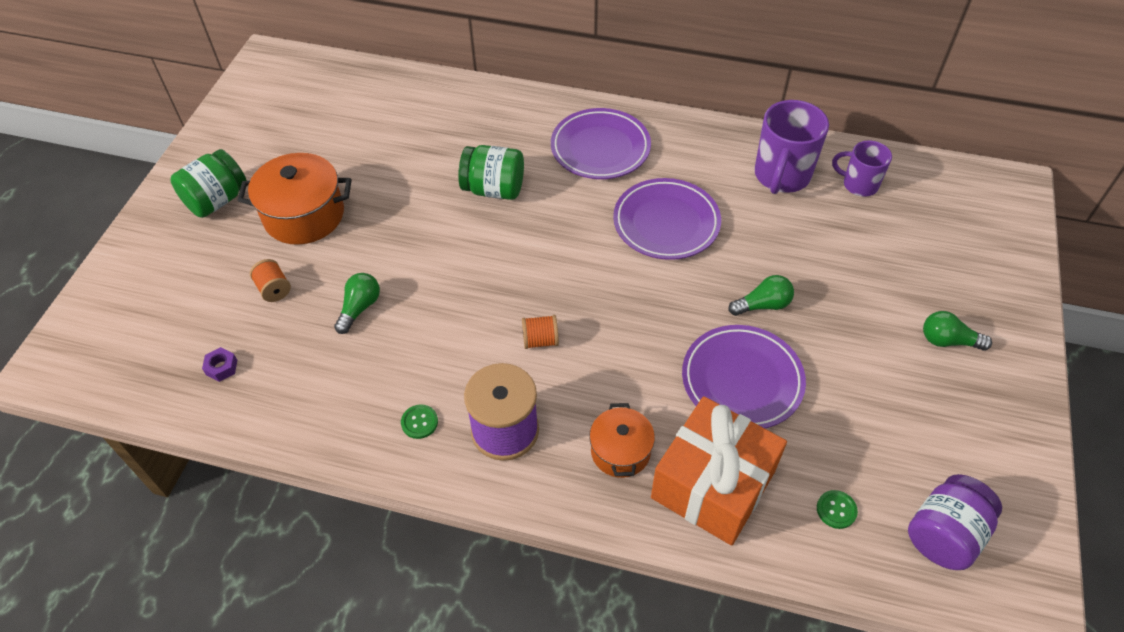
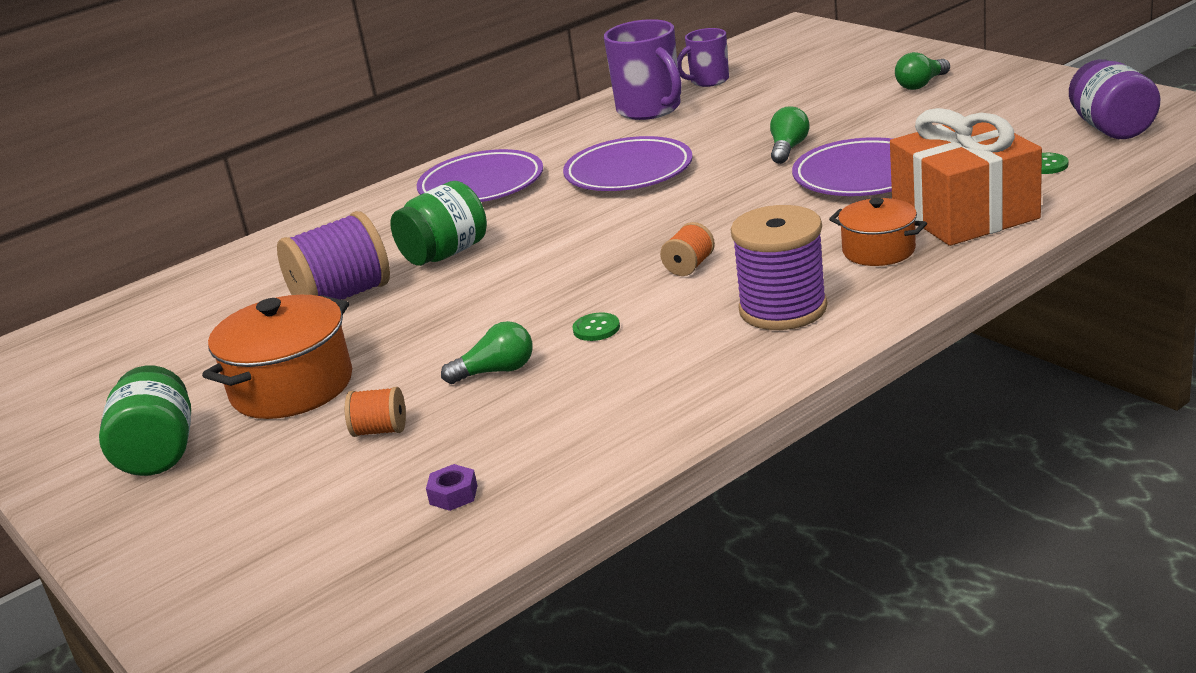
camera: 50 degrees left, 25 degrees down
green light bulb [334,273,380,334] -> green light bulb turned 105 degrees clockwise [441,321,533,384]
green button [401,404,438,439] -> green button moved to [572,313,620,341]
none -> purple spool [277,211,390,300]

